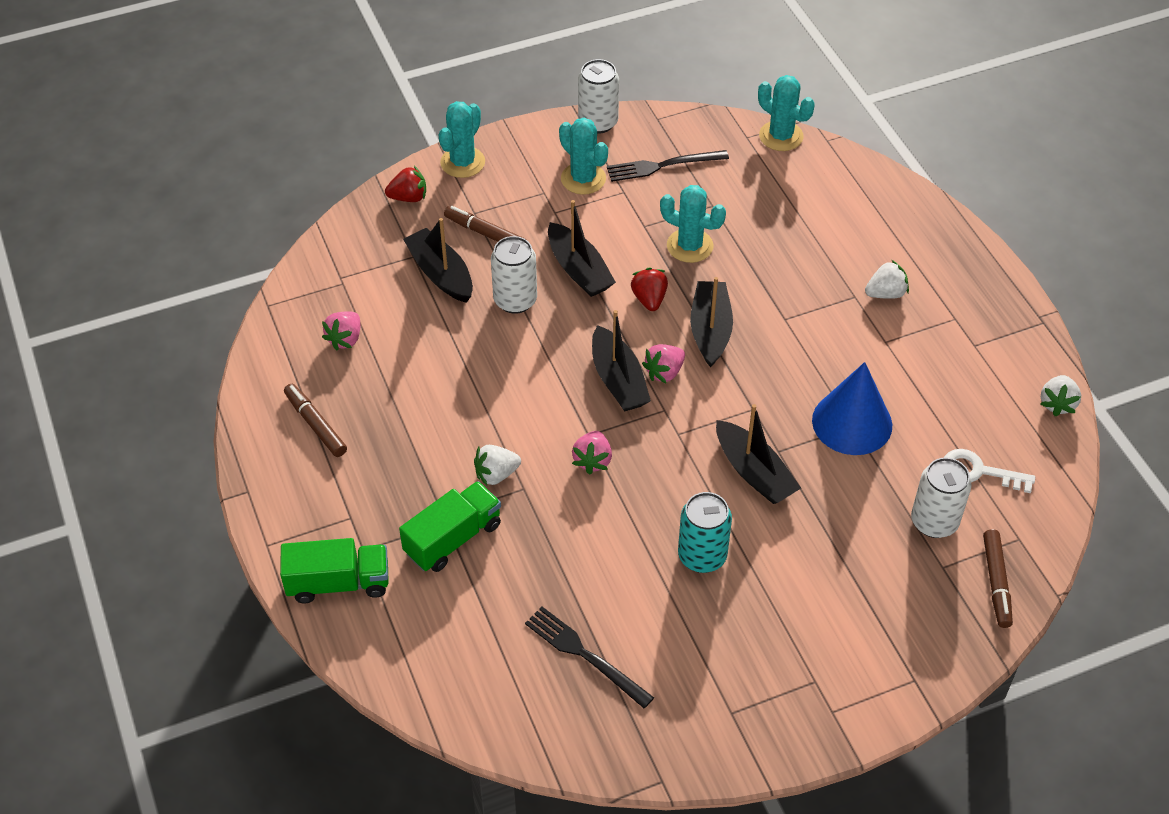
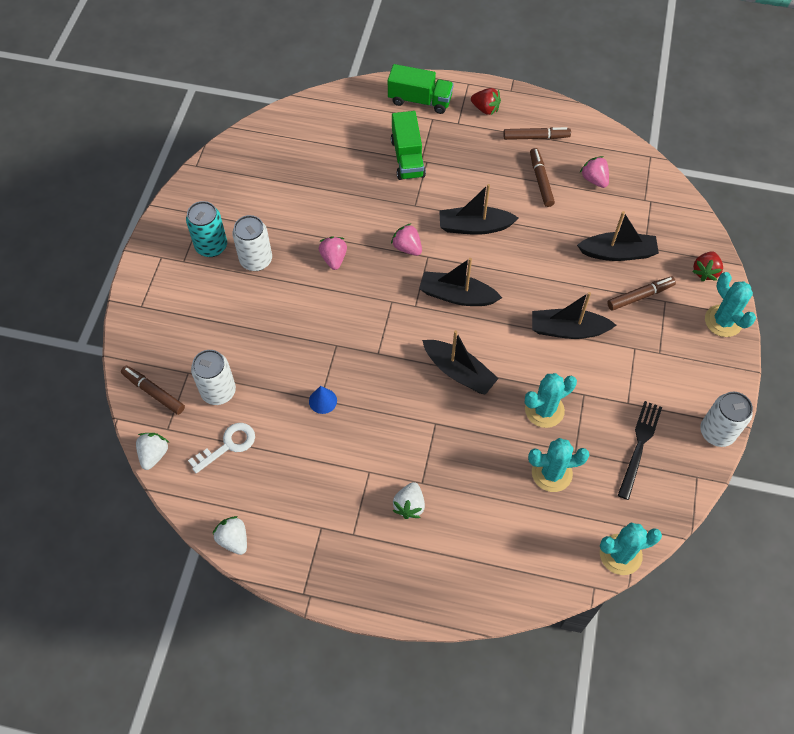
camera: 125 degrees right, 10 degrees up
green truck [280,538,389,603] -> green truck turned 105 degrees counterclockwise [388,64,454,114]
white strawberry [474,445,521,487] -> white strawberry moved to [136,433,169,470]
white can [491,236,537,314] -> white can moved to [232,215,272,271]
black fork [525,607,654,708] -> none
turquoise cactus [559,118,608,195] -> turquoise cactus moved to [528,438,589,492]
red strawberry [631,267,668,311] -> red strawberry moved to [471,88,501,115]
pink strawberry [642,344,685,383] -> pink strawberry moved to [319,237,347,270]
turquoise can [678,492,732,573] -> turquoise can moved to [186,201,227,257]
black boat [716,404,801,504] -> black boat moved to [439,184,519,235]
blue cone [812,362,892,455] -> blue cone [309,386,337,414], size x0.46
none -> brown marker [530,148,555,207]

